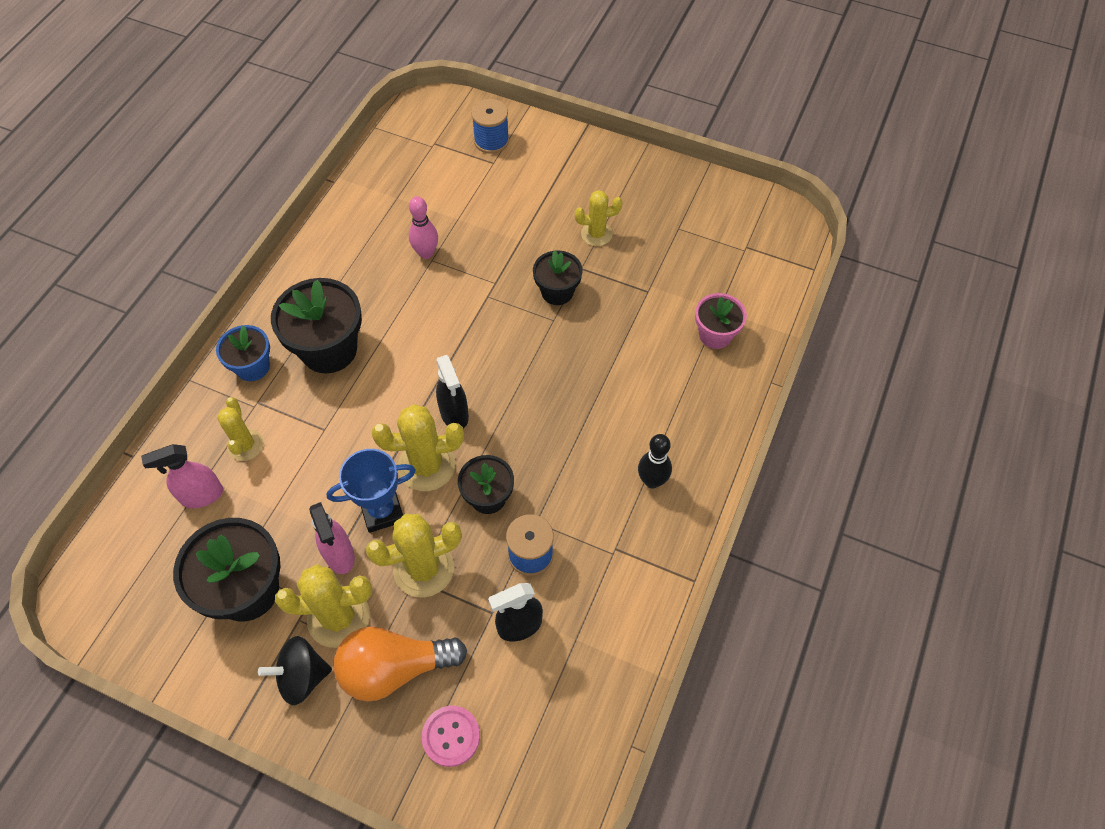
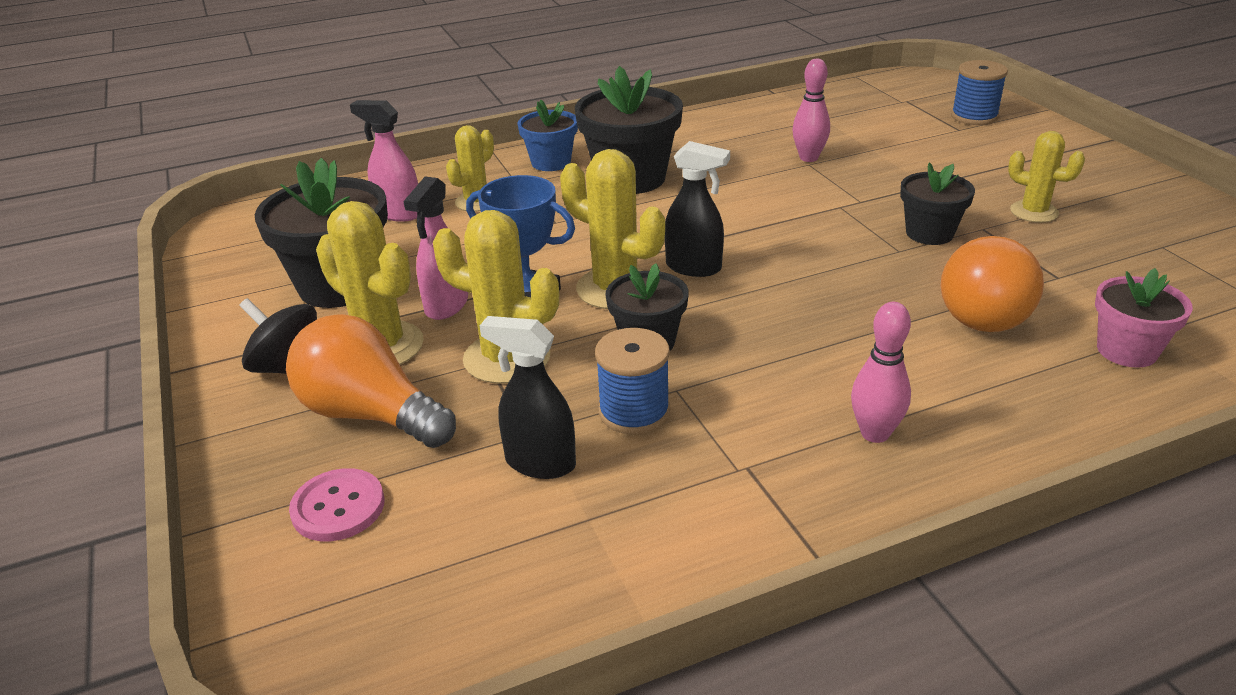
camera: 45 degrees right, 25 degrees down
black spray bottle [436,355,469,429] -> black spray bottle turned 90 degrees counterclockwise [665,141,730,277]
black bowling pin [638,434,672,488] -> pink bowling pin [851,302,911,443]
none -> orange light bulb [940,236,1044,332]

